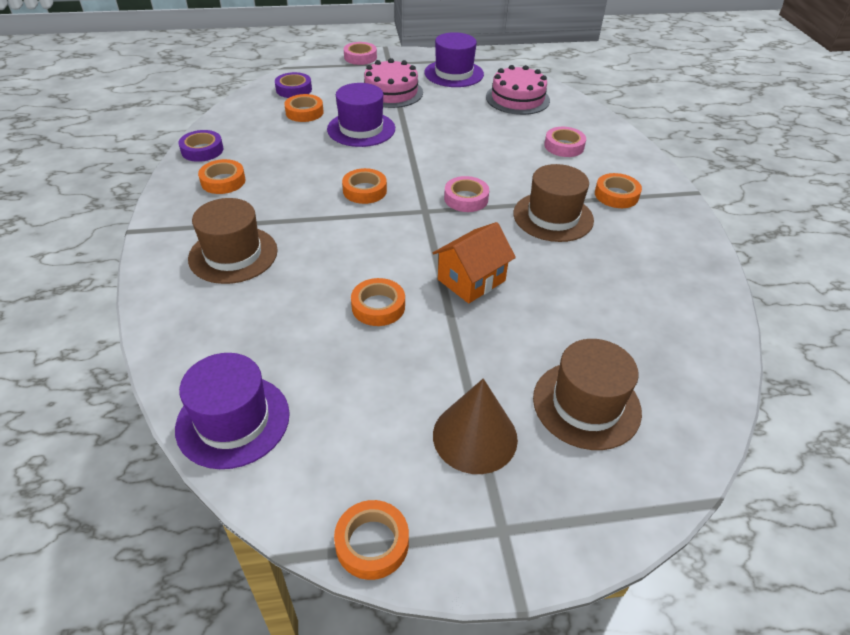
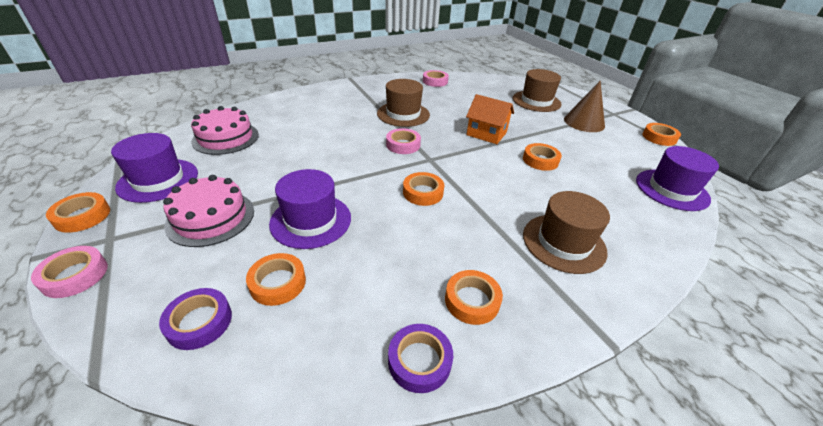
camera: 110 degrees left, 5 degrees down
pink tape [544,127,586,157] -> pink tape moved to [423,70,449,87]
orange tape [595,173,642,208] -> orange tape moved to [46,192,110,233]

